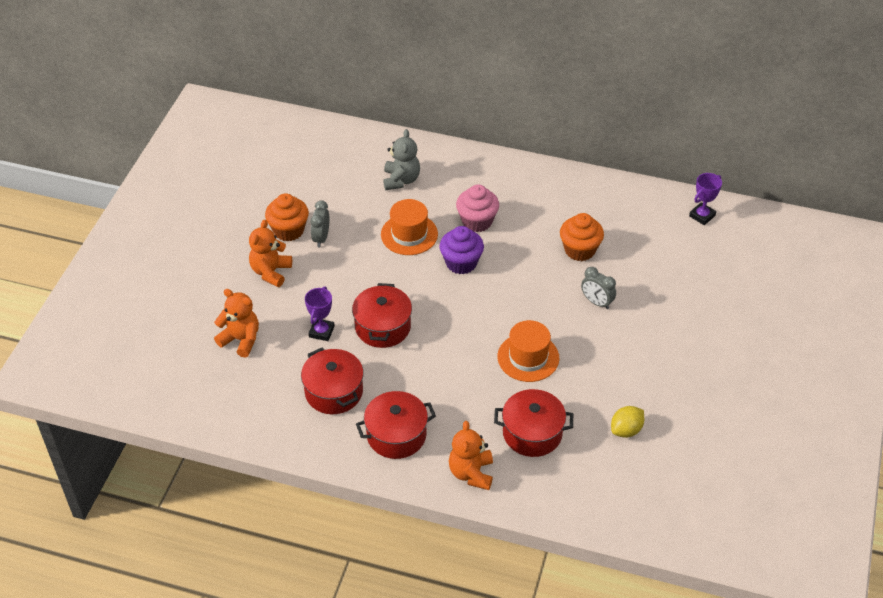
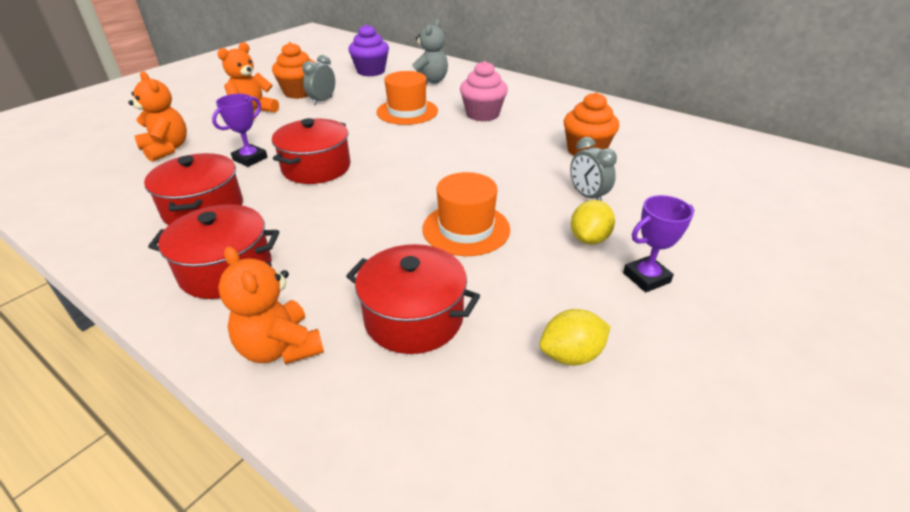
camera: 20 degrees right, 10 degrees down
purple cupcake [440,226,484,274] -> purple cupcake moved to [348,24,389,76]
orange teddy bear [449,421,493,490] -> orange teddy bear turned 60 degrees counterclockwise [218,246,324,364]
purple trophy [689,173,722,225] -> purple trophy moved to [623,195,694,292]
none -> yellow lemon [571,200,615,245]

